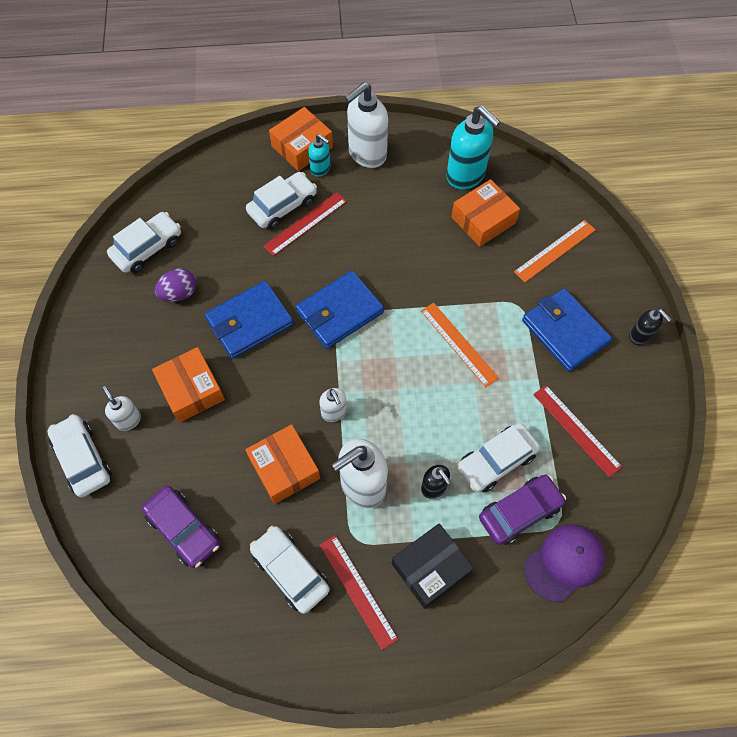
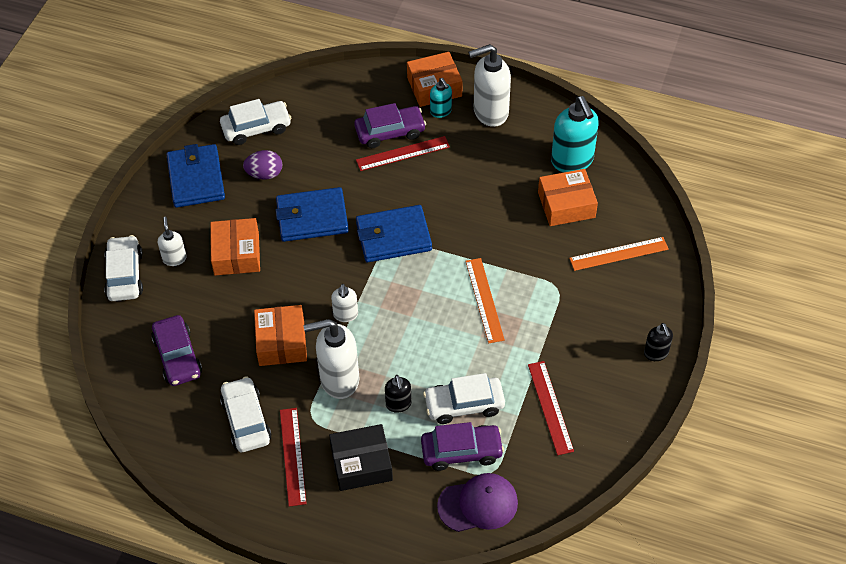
camera: 25 degrees right, 10 degrees down
white car [246,172,317,229] -> purple car [354,103,426,148]
blue wallet [522,288,612,371] -> blue wallet moved to [166,144,225,208]

